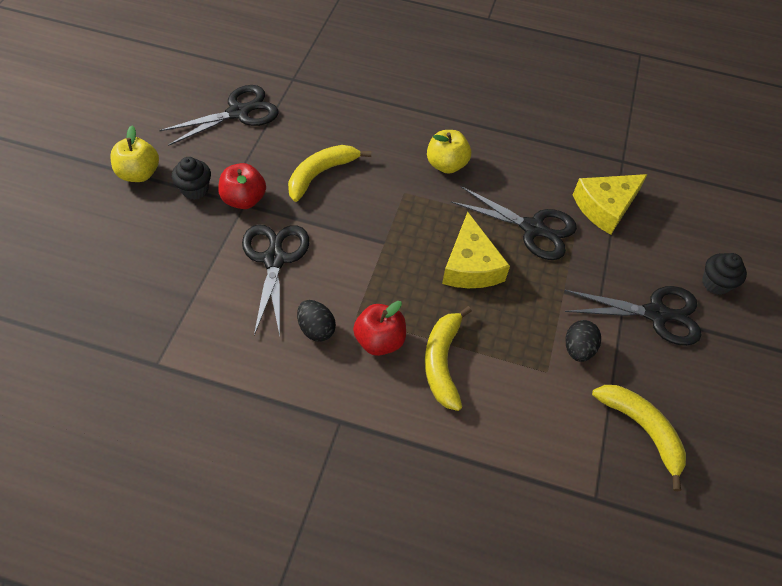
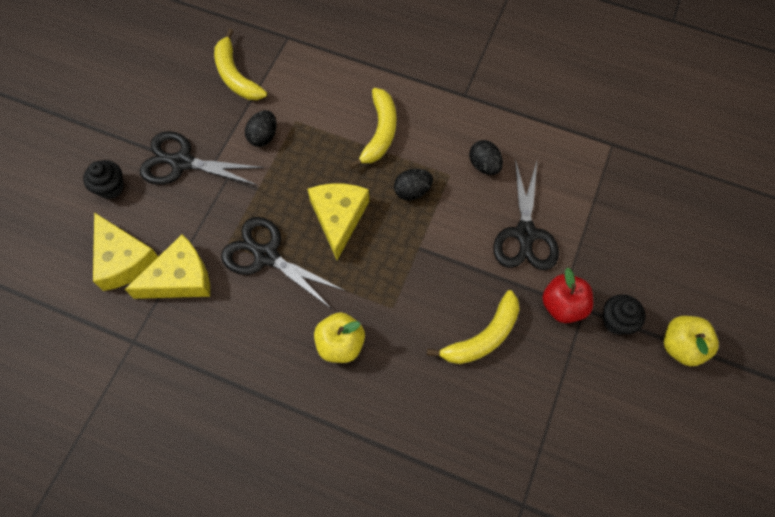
camera: 170 degrees left, 10 degrees up
black scissors [159,85,279,146] -> none
red apple [353,301,406,356] -> none
none -> yellow cheese [93,212,158,291]
none -> black egg [394,169,433,201]

